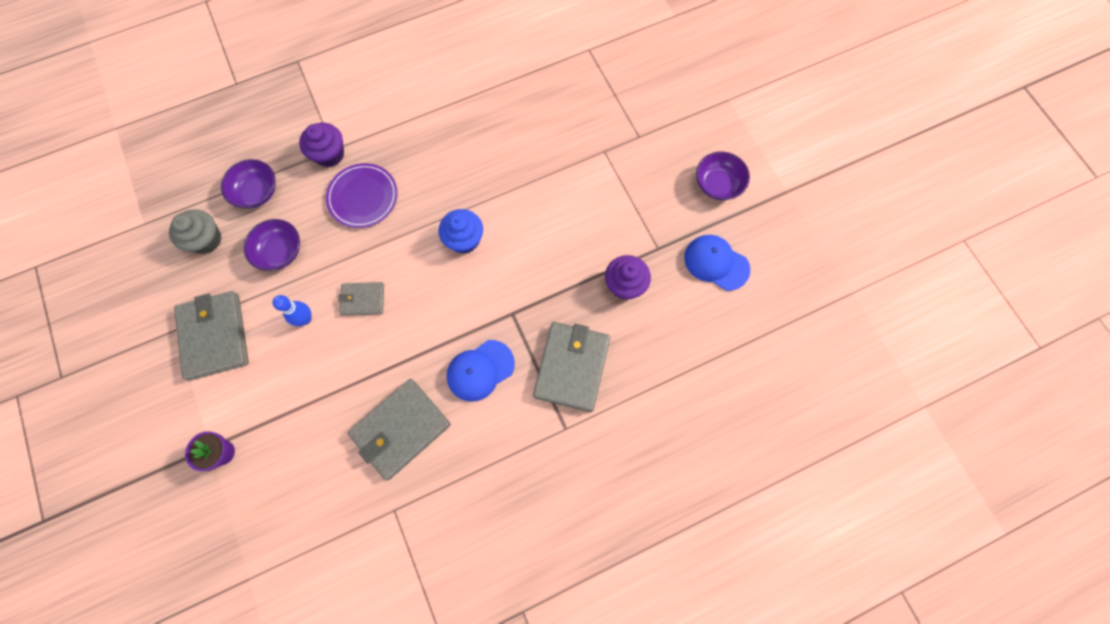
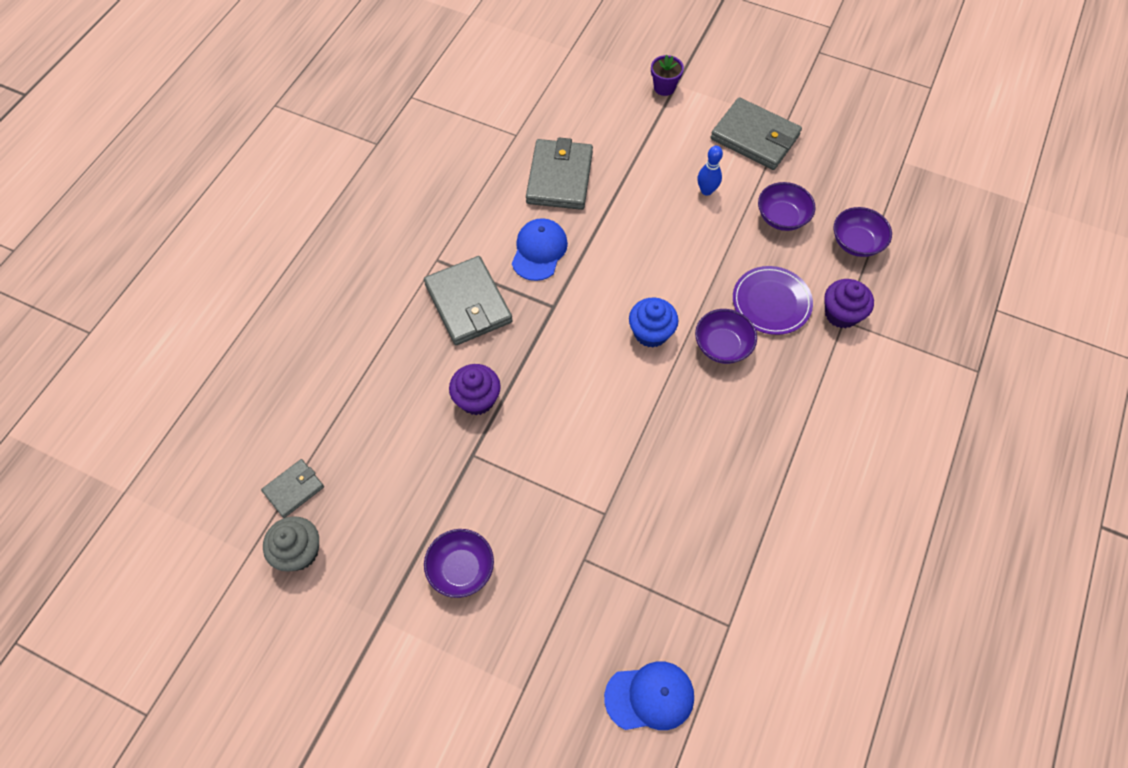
camera: 140 degrees right, 10 degrees down
grey cupcake [169,209,221,254] -> grey cupcake moved to [263,516,319,571]
grey wallet [338,282,384,316] -> grey wallet moved to [261,459,324,518]
blue cap [684,235,750,291] -> blue cap moved to [604,661,694,730]
none -> purple bowl [695,309,757,364]

